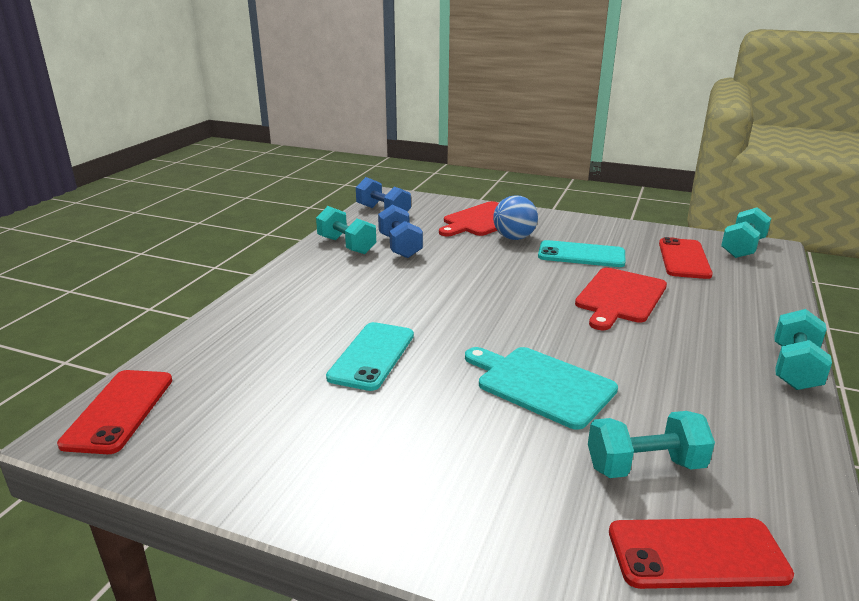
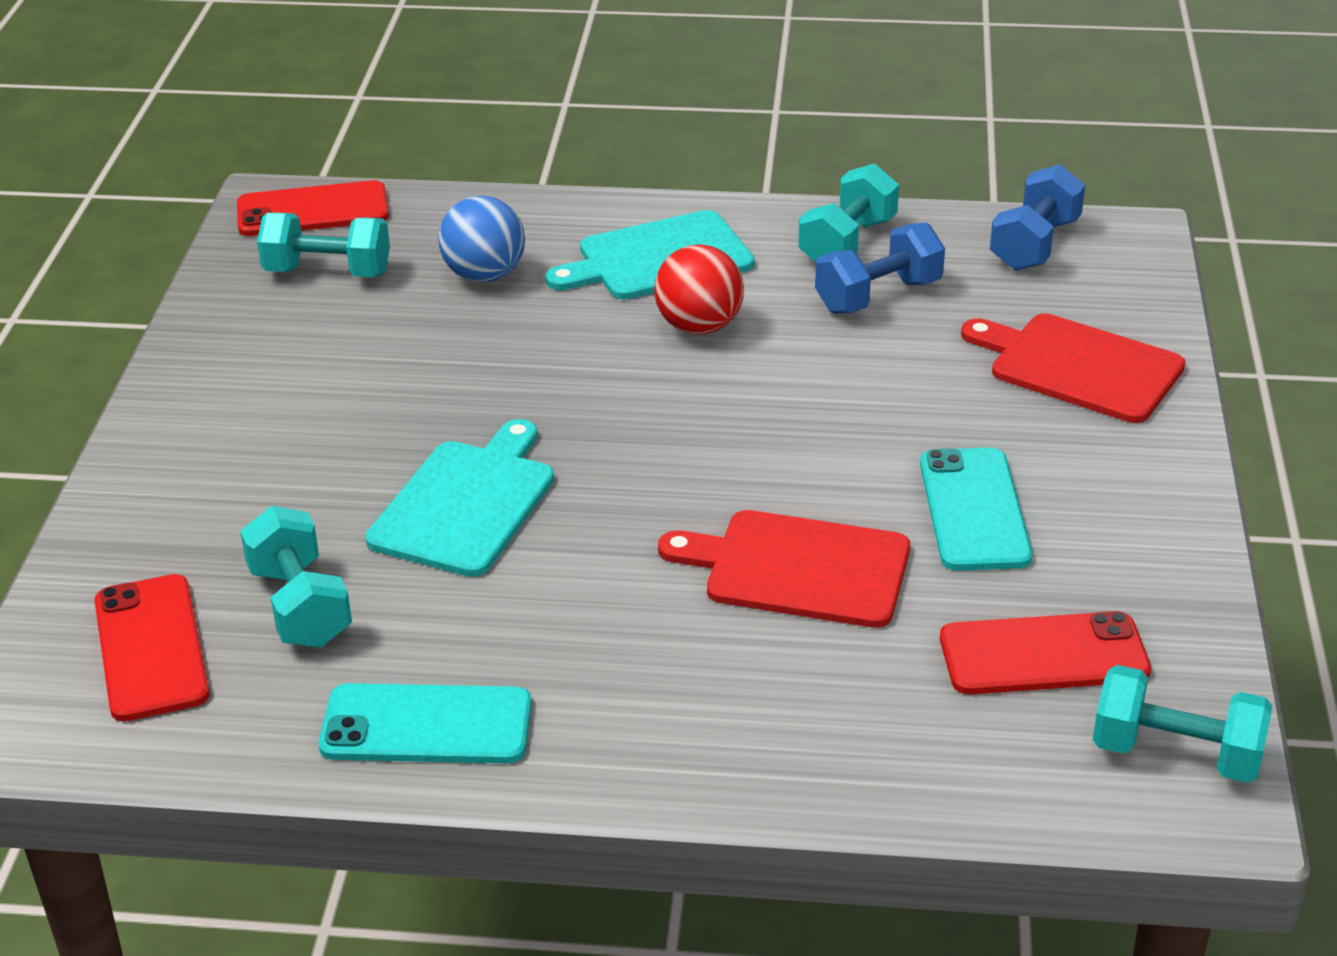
camera: 75 degrees right, 10 degrees up
turquoise phone [326,322,414,391] -> turquoise phone moved to [319,683,532,763]
blue ball [493,195,538,240] -> blue ball moved to [438,196,525,283]
turquoise dumbbell [774,309,832,390] -> turquoise dumbbell moved to [257,212,390,277]
none -> turquoise cutting board [545,210,755,300]
none -> red ball [654,244,744,335]

